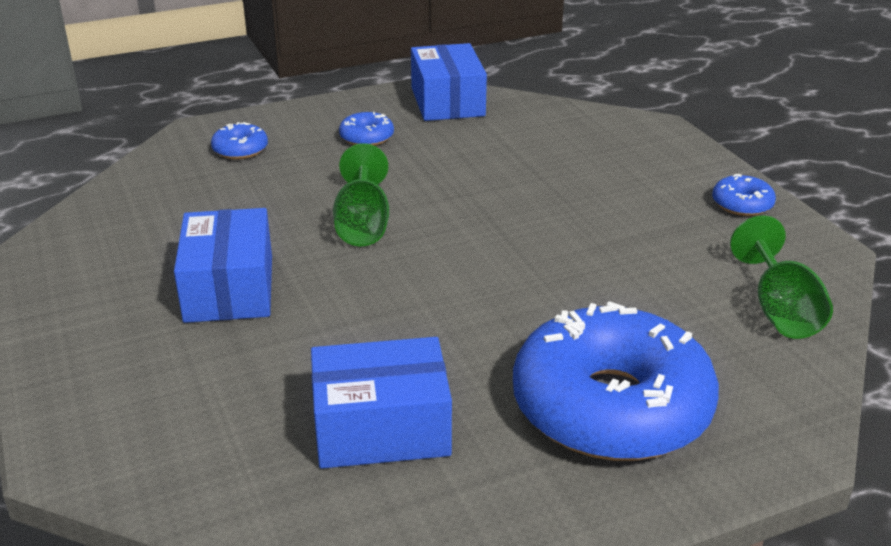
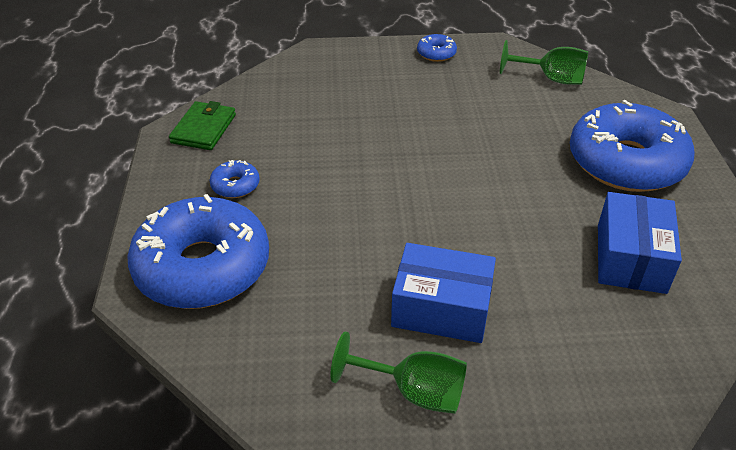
camera: 70 degrees left, 10 degrees up
blue donut [211,122,268,160] -> blue donut [127,194,269,309], size x2.48
green goblet [333,143,389,246] -> green goblet moved to [330,331,467,414]
blue box [411,43,487,121] -> green wallet [169,101,236,150]

